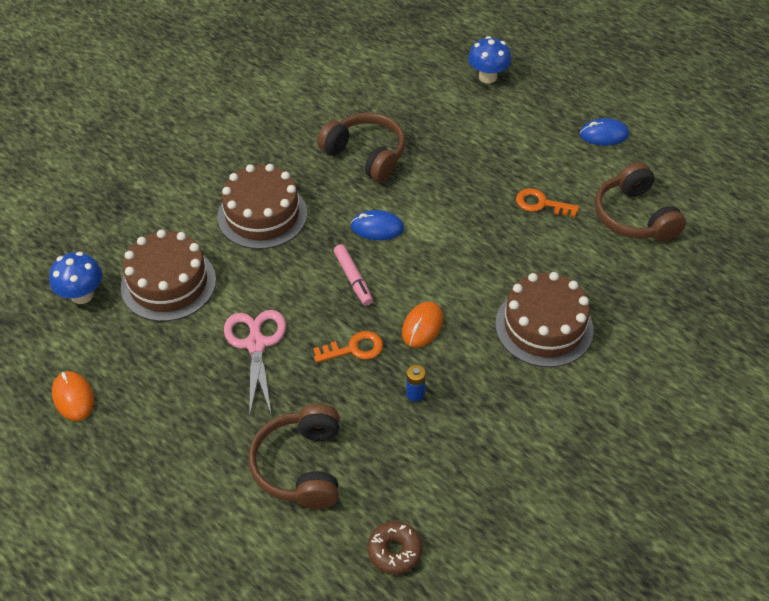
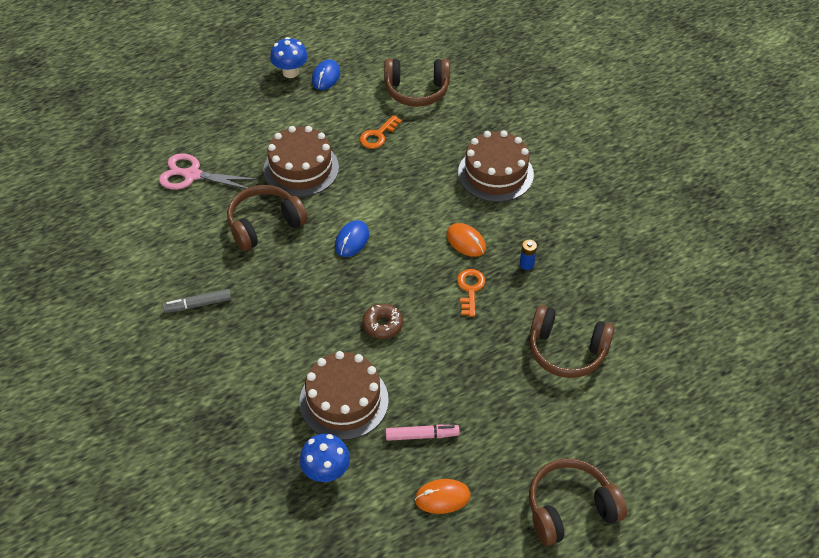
camera: 70 degrees left, 0 degrees up
brown cake [217,164,307,249] -> brown cake moved to [263,126,339,197]
pink scissors [224,310,286,417] -> pink scissors moved to [159,153,258,190]
pink marker [334,244,373,306] -> pink marker moved to [385,425,460,441]
brown donut [367,521,422,574] -> brown donut moved to [362,303,403,339]
blue mushroom [468,36,511,84] -> blue mushroom moved to [270,37,308,78]
none -> grey marker [163,289,231,313]
none -> brown headphones [529,459,627,546]

